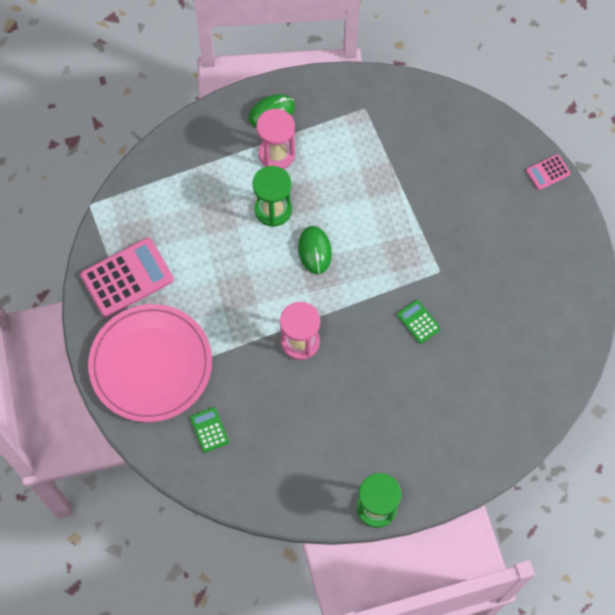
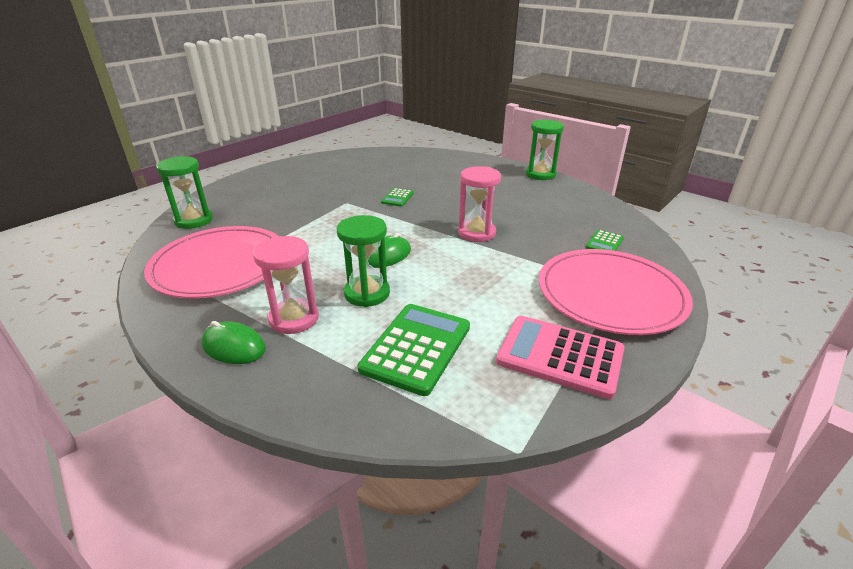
camera: 125 degrees left, 35 degrees down
pink calculator [526,154,571,190] -> none
none -> pink plate [144,226,280,298]
none -> green hourglass [156,156,213,229]
none -> green calculator [358,304,470,396]

